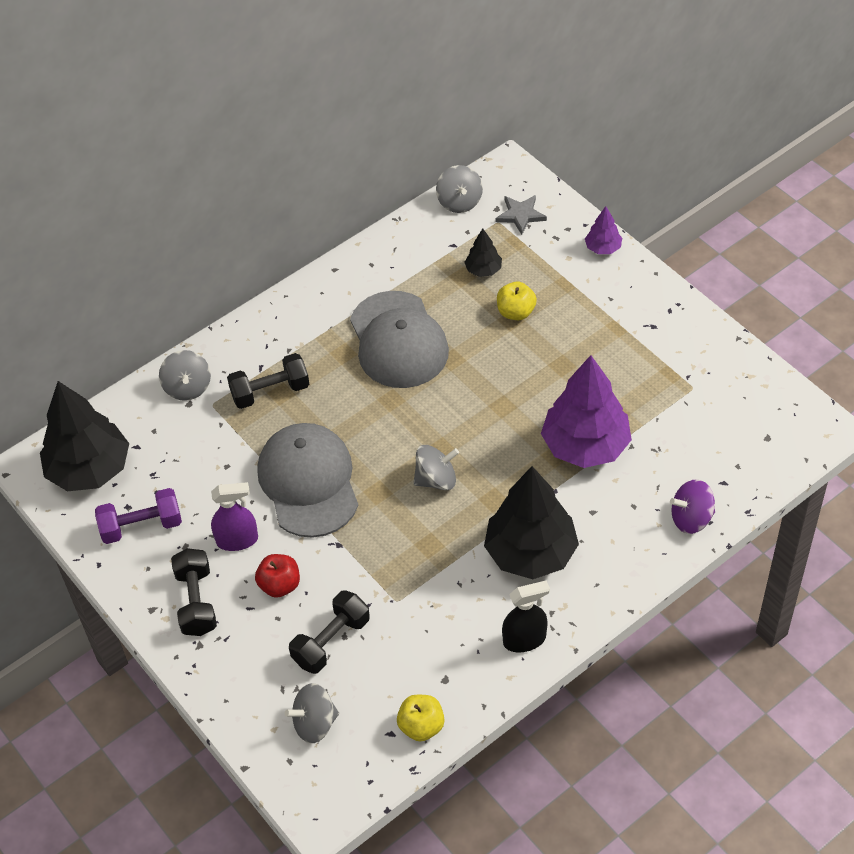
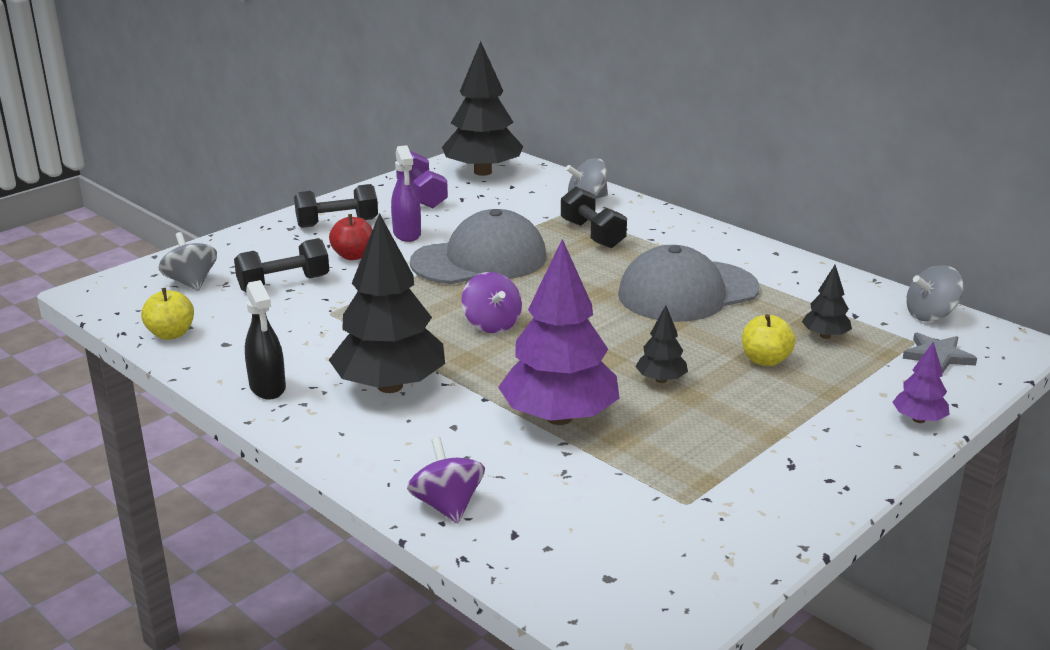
camera: 80 degrees right, 25 degrees down
black dumbbell [289,590,370,674] -> black dumbbell turned 60 degrees counterclockwise [234,238,329,292]
grey spinning top [413,445,459,490] -> purple spinning top [462,272,522,333]
none -> black tree [635,305,688,383]

